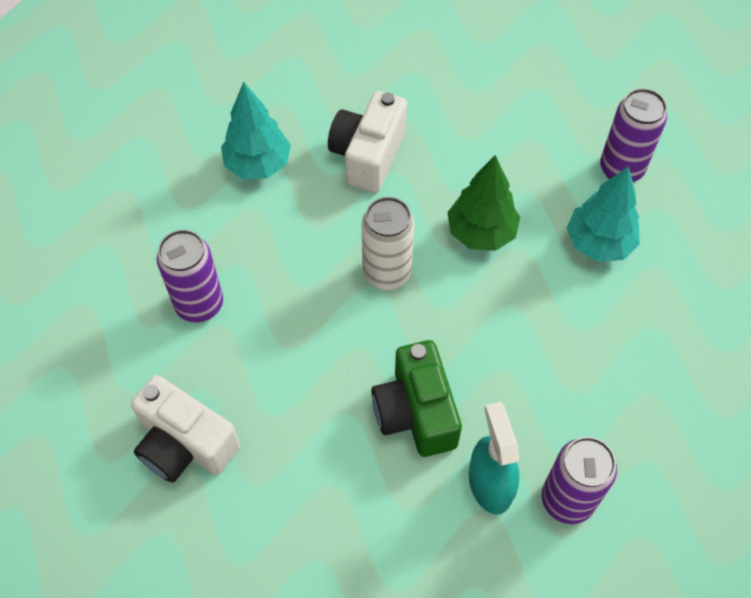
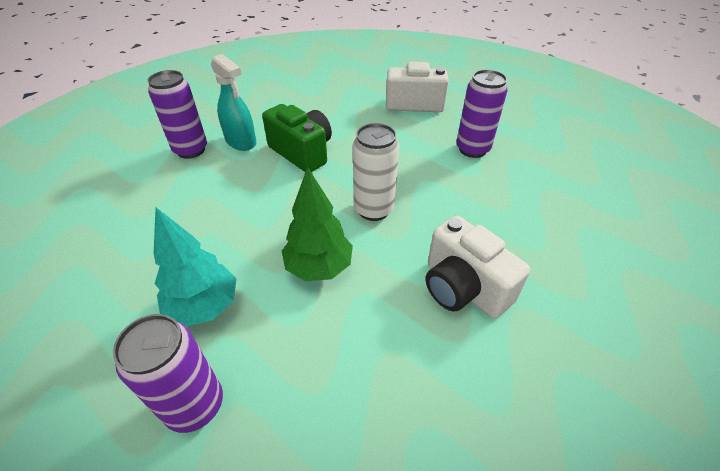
camera: 150 degrees right, 15 degrees down
turquoise tree [221,82,291,179] -> none
white camera [328,91,407,193] -> white camera turned 150 degrees clockwise [426,216,531,318]

